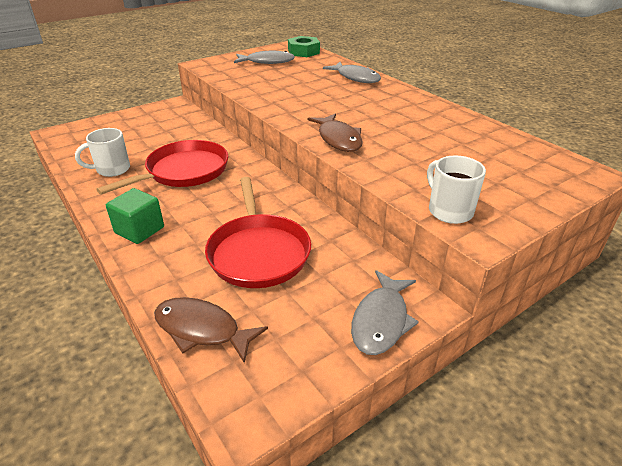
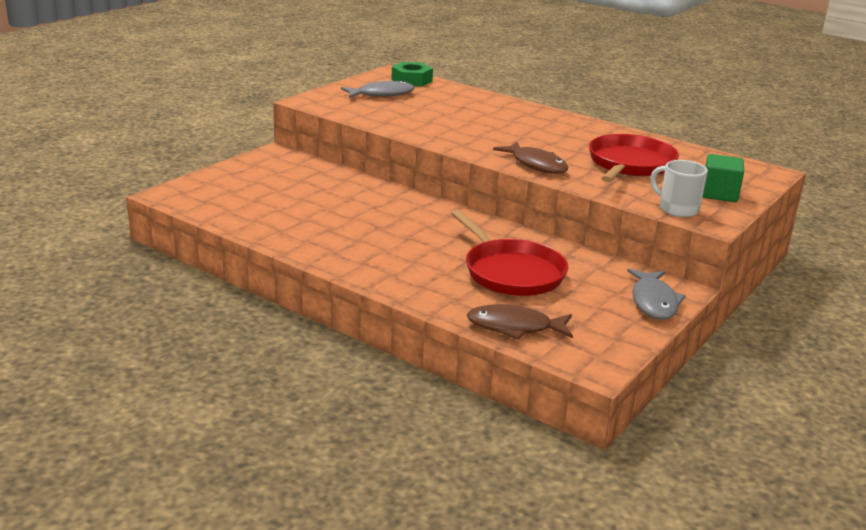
camera: 20 degrees left, 10 degrees down
white mug [75,128,130,177] -> none
red pan [96,140,229,195] -> red pan moved to [589,134,679,182]
green cube [106,188,164,244] -> green cube moved to [703,154,744,202]
grey fish [323,62,381,83] -> none

